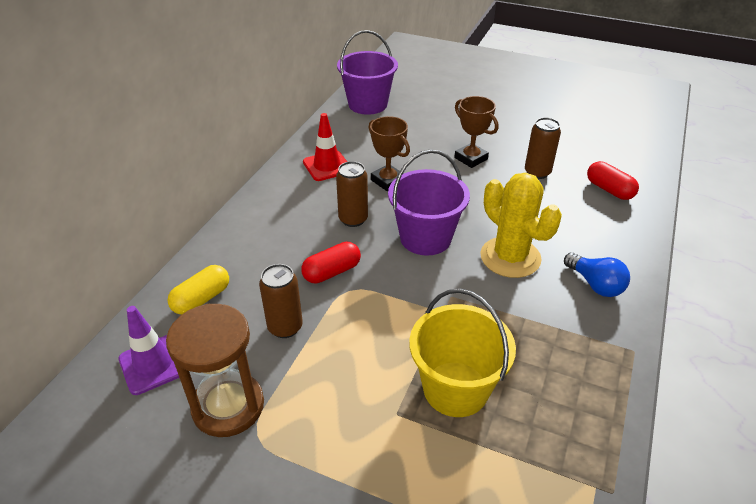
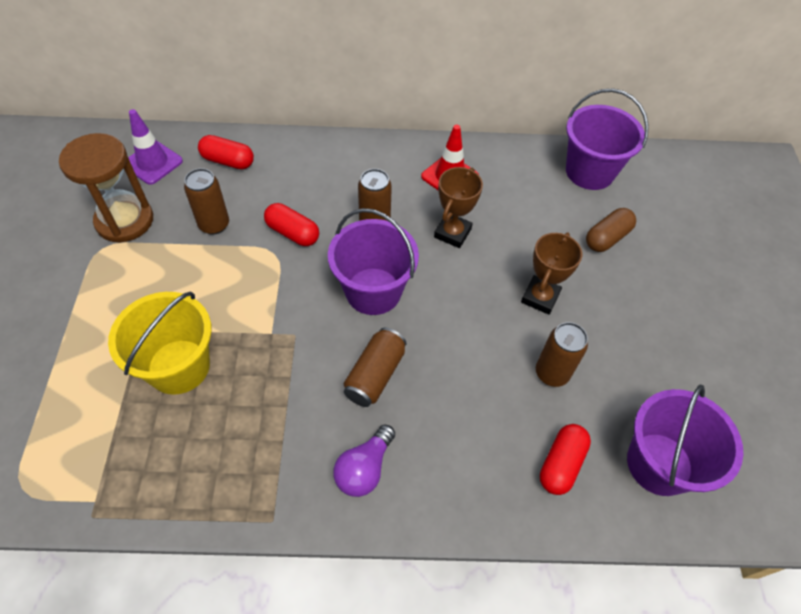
camera: 65 degrees right, 15 degrees up
yellow capsule [167,265,229,315] -> red capsule [198,135,254,169]
yellow cactus [480,173,562,278] -> brown can [344,328,406,407]
blue light bulb [564,253,630,297] -> purple light bulb [333,424,395,497]
none -> brown capsule [586,208,636,252]
none -> purple bucket [627,385,743,496]

